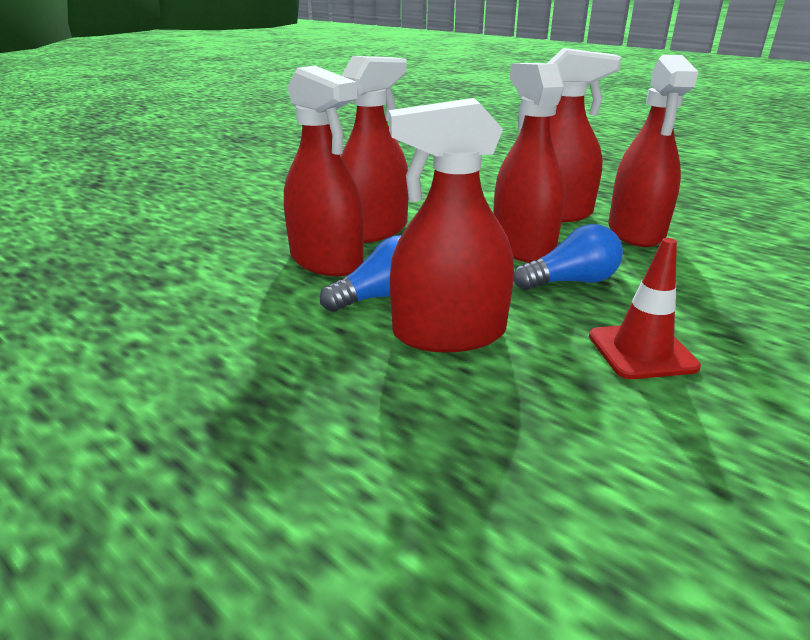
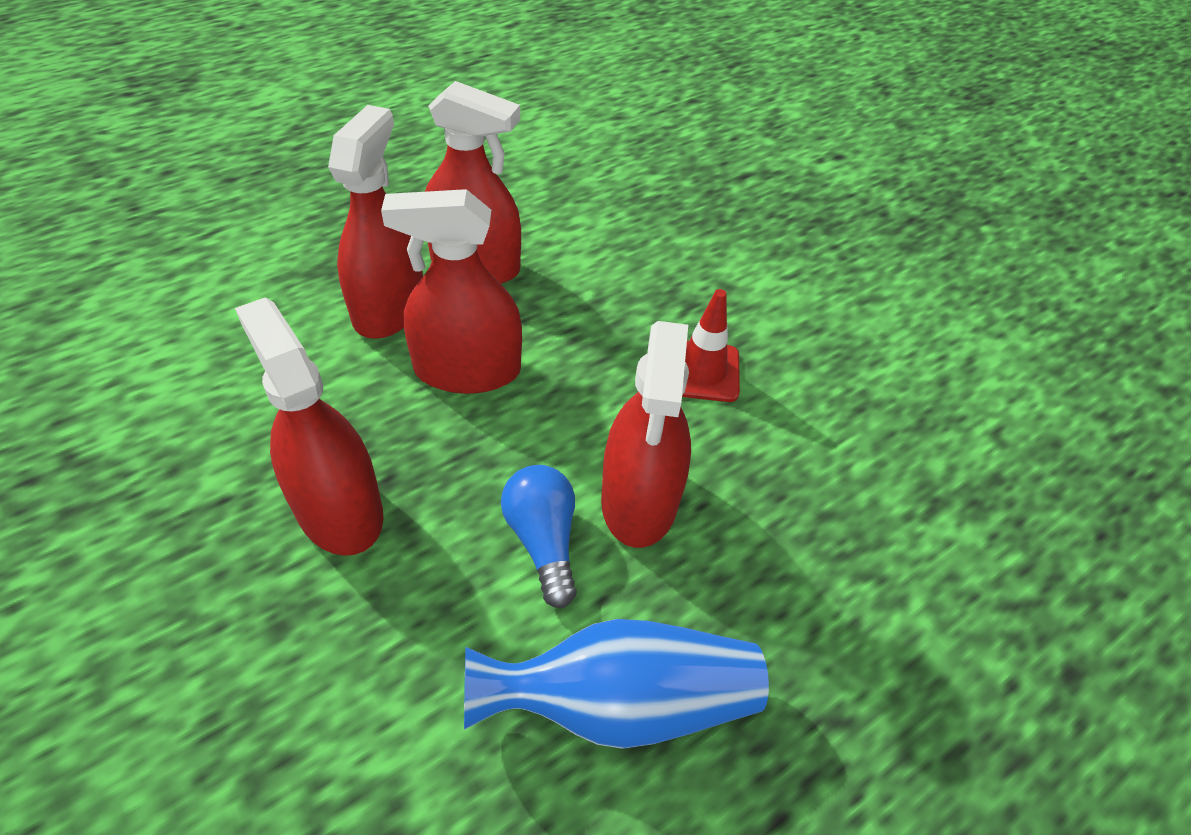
camera: 80 degrees left, 20 degrees up
red spray bottle [284,66,364,276] -> none
blue light bulb [514,224,623,290] -> none
none -> blue vase [464,619,769,749]

